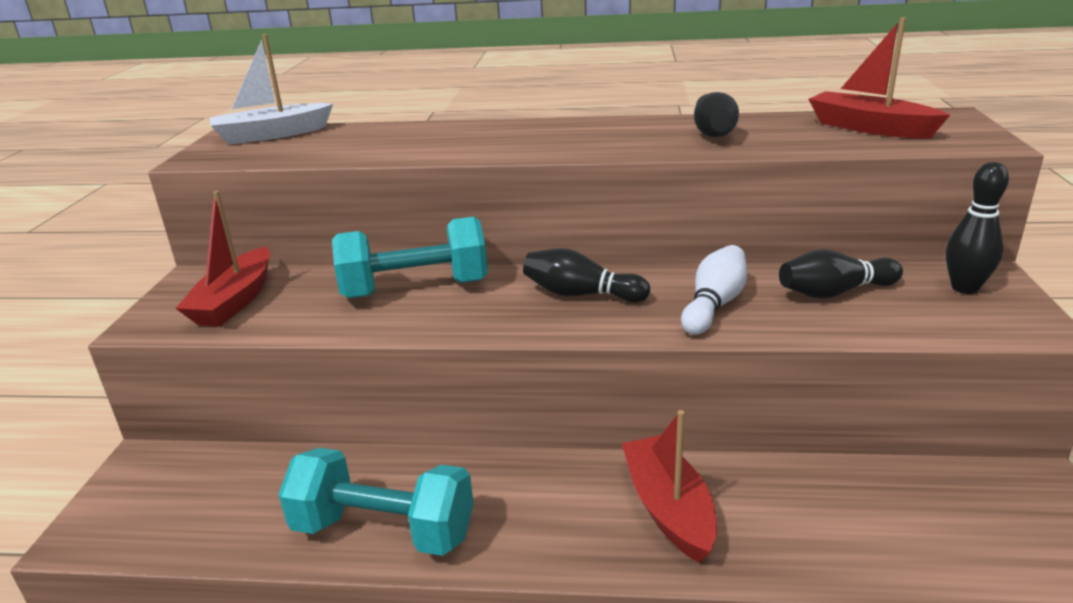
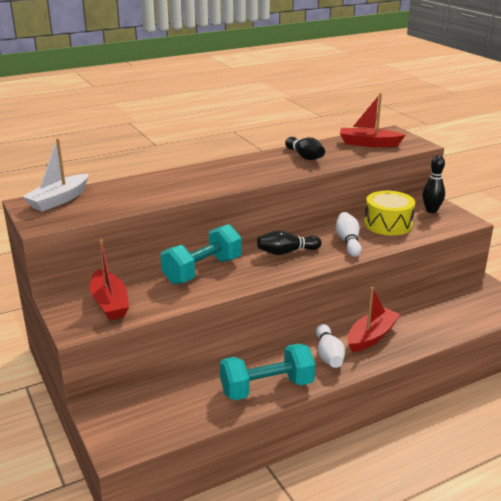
camera: 35 degrees left, 0 degrees up
red boat [622,410,717,563] -> red boat turned 90 degrees clockwise [347,287,401,352]
black bowling pin [779,249,903,299] -> yellow drum [364,191,415,236]
none -> white bowling pin [316,324,345,368]

